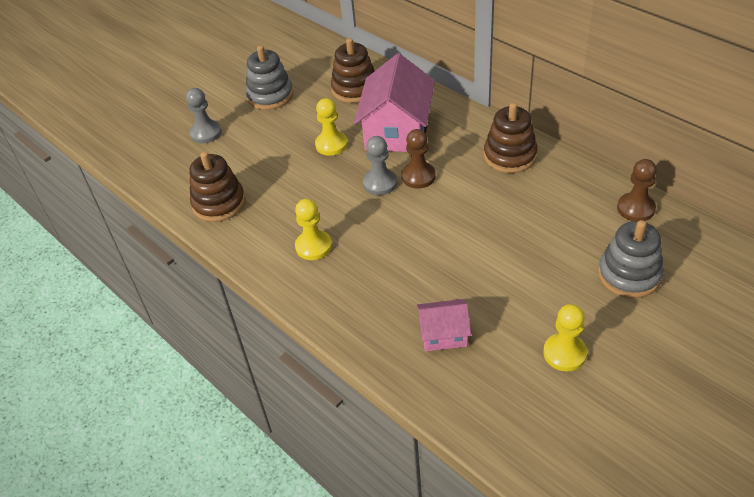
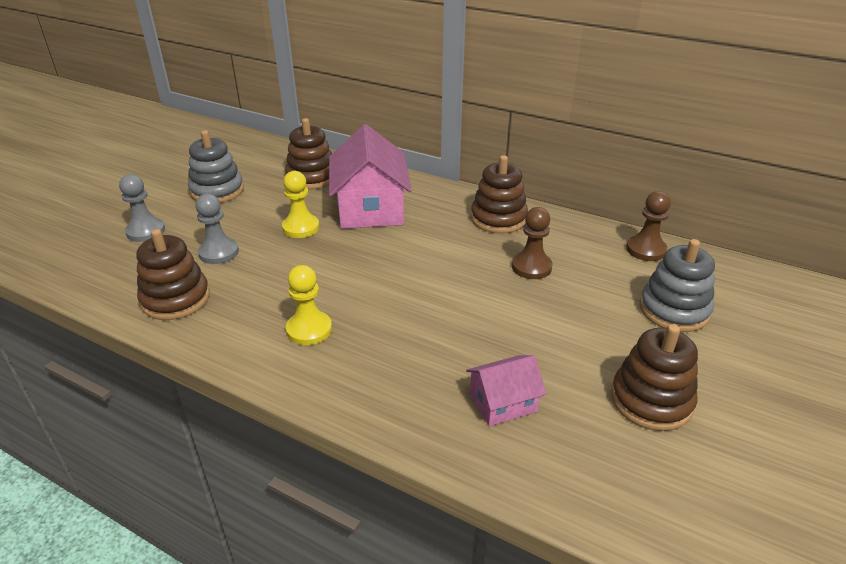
camera: 20 degrees left, 10 degrees down
grey pawn [363,136,397,195] -> grey pawn moved to [195,194,239,264]
brown pawn [401,129,436,189] -> brown pawn moved to [512,207,553,279]
yellow pawn [543,304,587,371] -> brown stacking toy [611,324,698,431]

